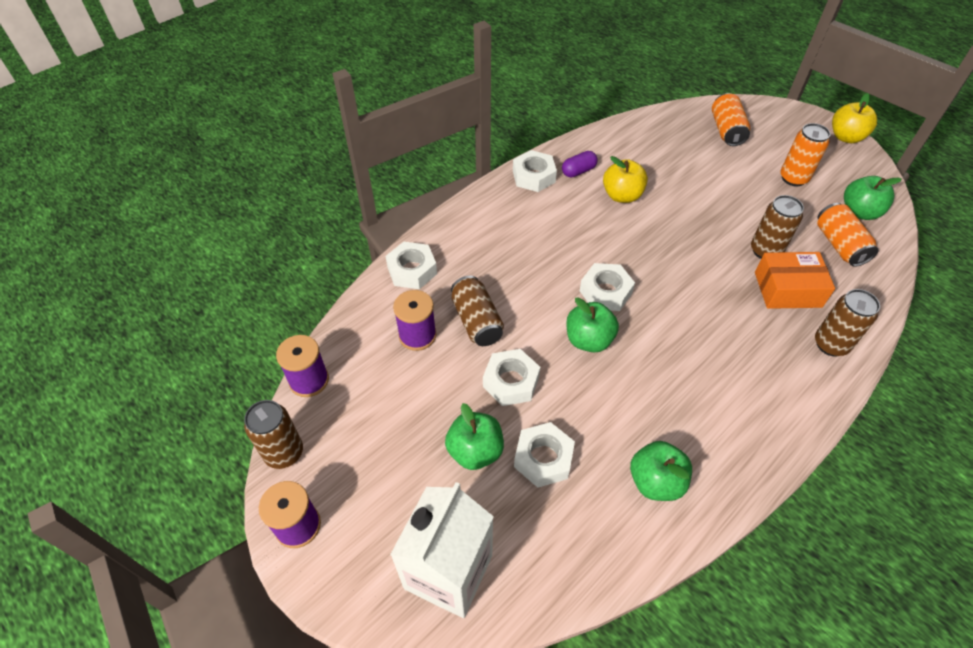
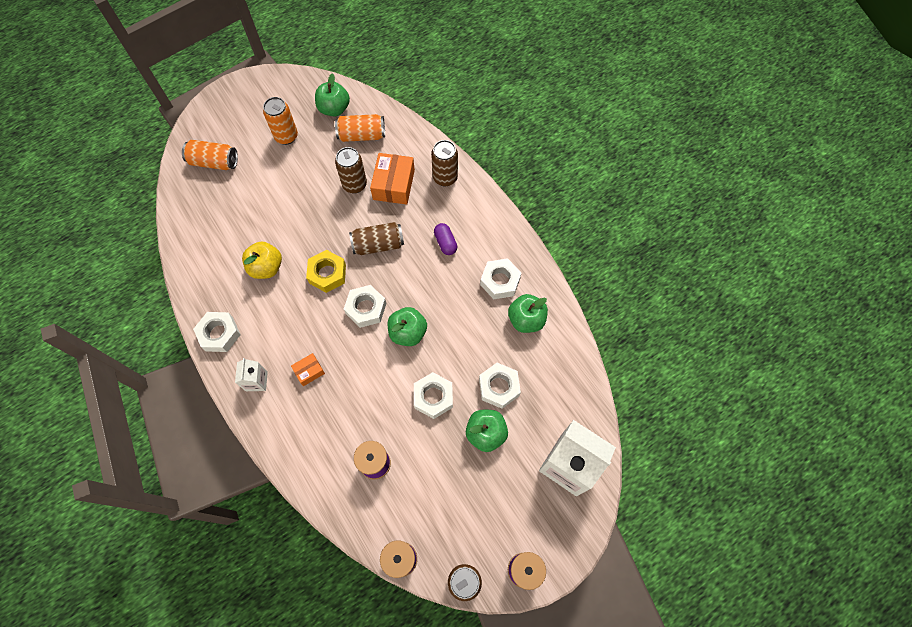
camera: 80 degrees left, 15 degrees up
white nut [386,242,437,289] -> white nut moved to [480,258,521,299]
brown can [451,276,504,346] -> brown can moved to [349,222,404,255]
purple capsule [562,151,598,178] -> purple capsule moved to [434,223,457,255]
yellow apple [832,93,877,143] -> none
none -> white carton [235,358,268,391]
none -> orange box [291,353,325,386]
none -> yellow nut [306,250,346,293]

